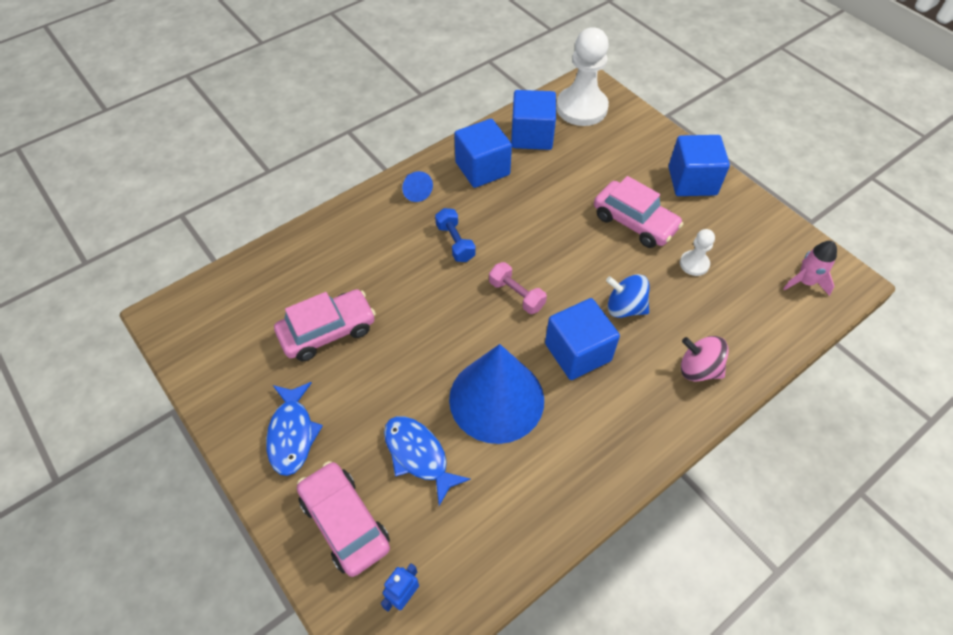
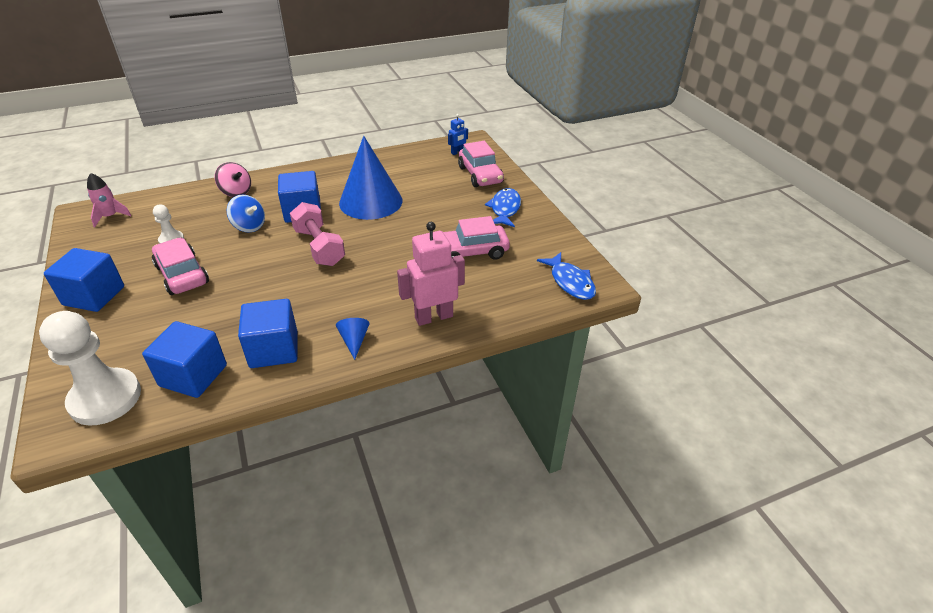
camera: 165 degrees left, 15 degrees down
blue fish [384,416,471,506] -> blue fish moved to [537,252,596,300]
blue dumbbell [435,208,475,262] -> none
pink dumbbell [489,262,547,314] -> pink dumbbell [290,202,345,266], size x1.62
none -> pink robot [397,222,465,326]

